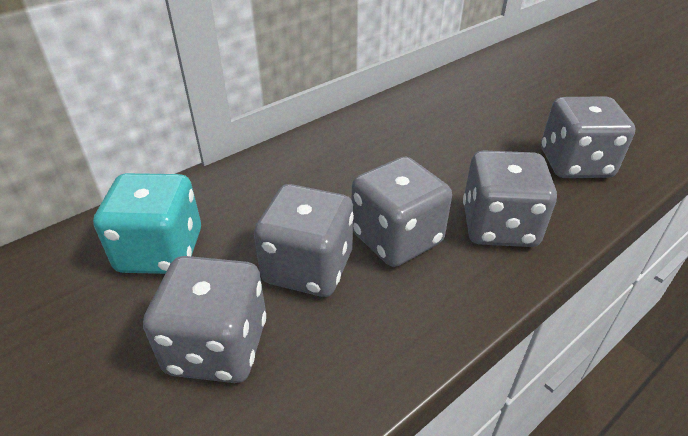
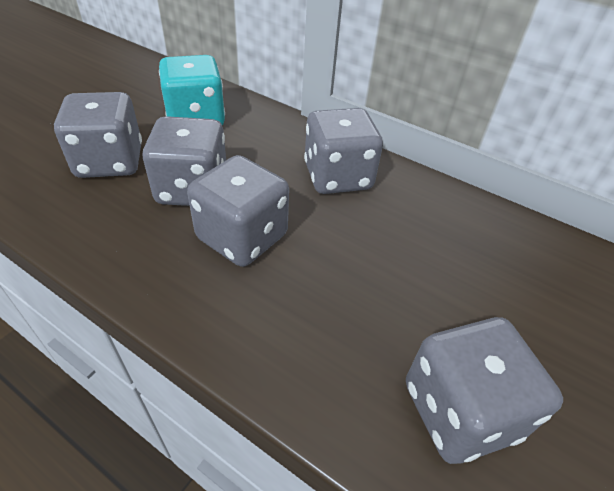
camera: 70 degrees right, 5 degrees up
grey dice [463,150,557,247] -> grey dice moved to [304,108,383,194]

